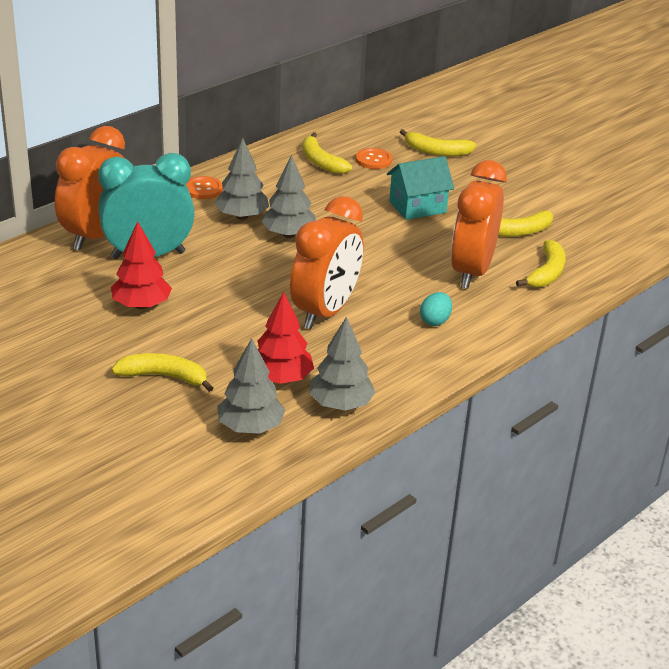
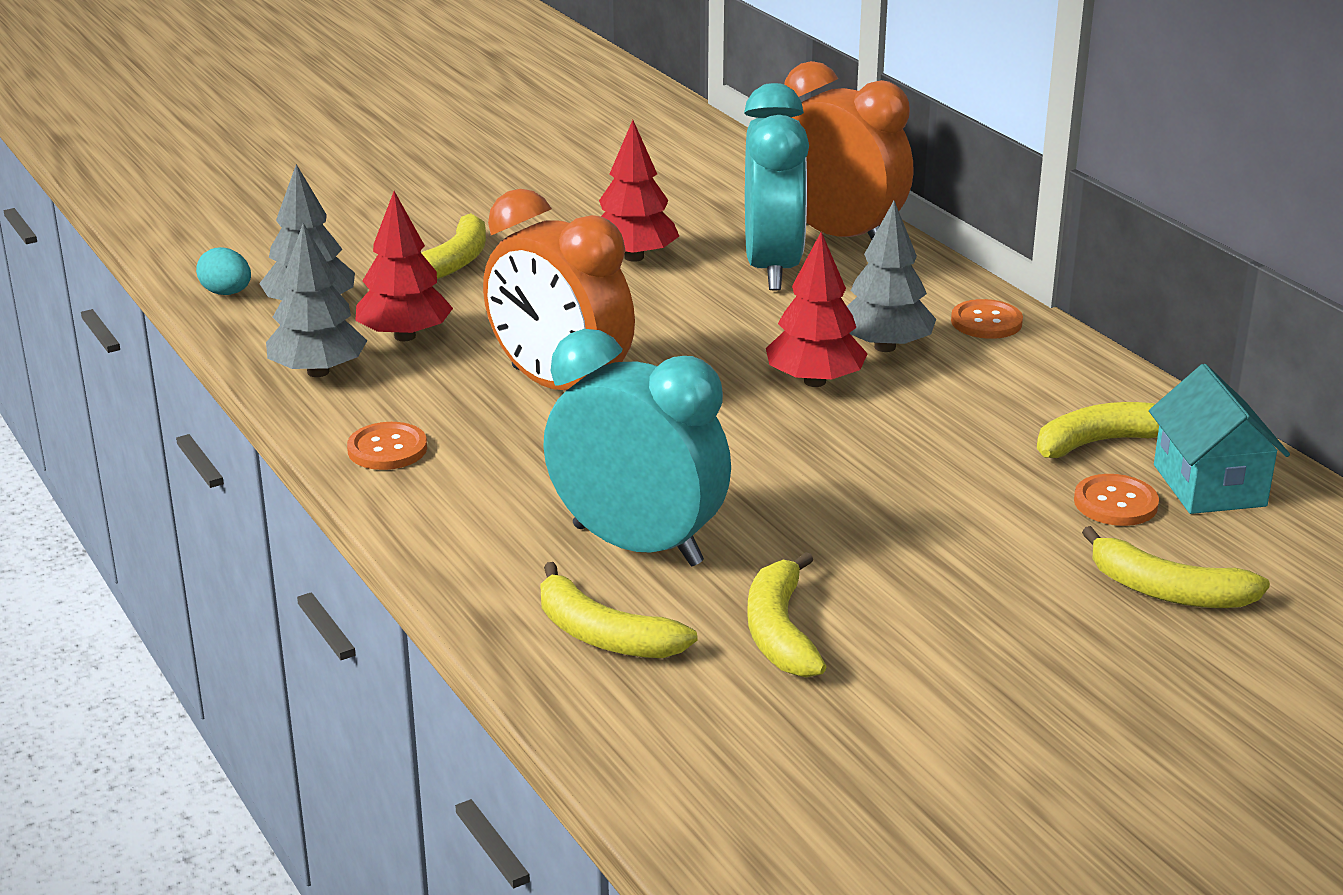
camera: 105 degrees right, 5 degrees down
grey tree [261,155,316,238] -> red tree [766,232,868,387]
turquoise house [387,156,454,220] -> turquoise house moved to [1149,364,1290,514]
yellow banana [400,129,477,156] -> yellow banana turned 90 degrees counterclockwise [1082,526,1270,608]
turquoise egg [420,292,452,326] -> turquoise egg moved to [196,247,251,295]
orange clock [451,160,507,289] -> turquoise clock [543,329,731,566]
none -> orange button [347,422,427,470]

